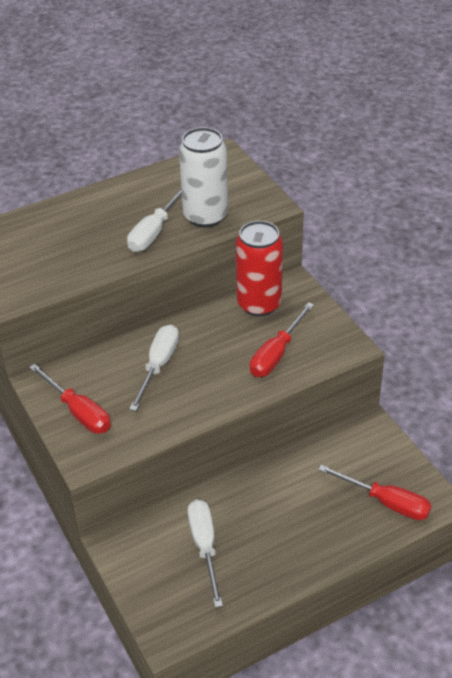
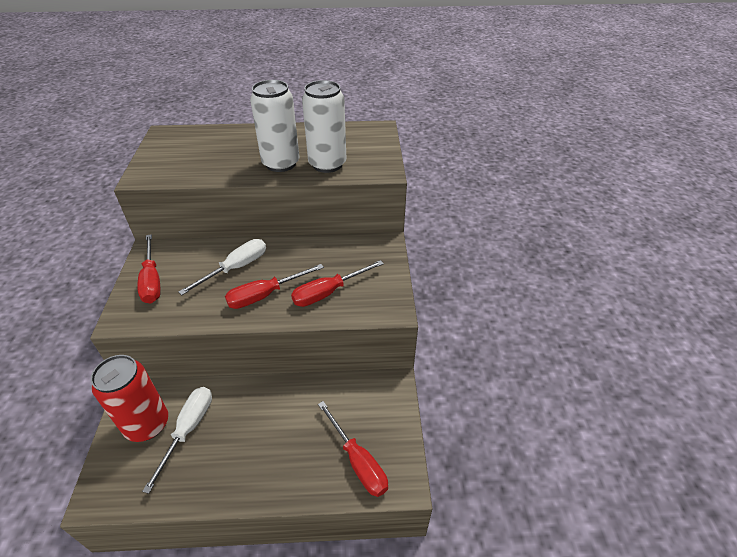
camera: 25 degrees right, 0 degrees up
white screwdriver [127,189,182,252] -> white can [250,80,300,172]
red can [236,221,283,316] -> red can moved to [91,355,168,442]
none -> red screwdriver [225,264,324,309]

